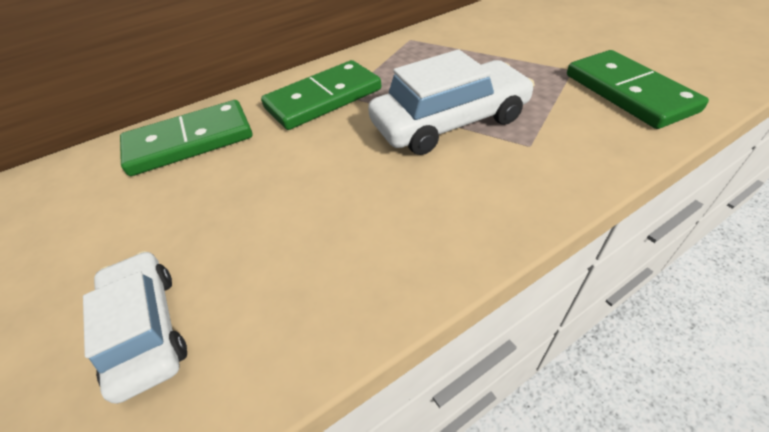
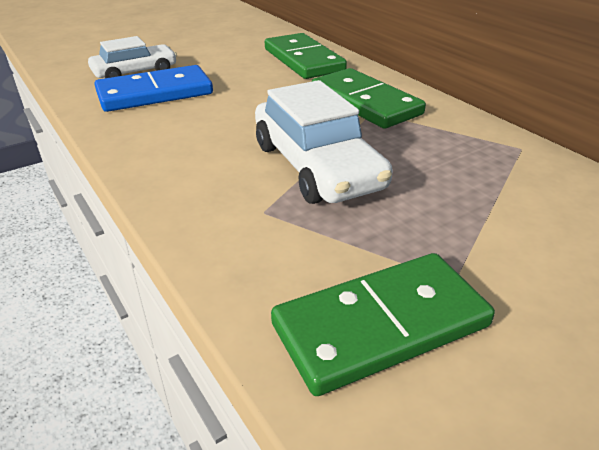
camera: 85 degrees right, 10 degrees down
none -> blue domino [95,65,213,112]

